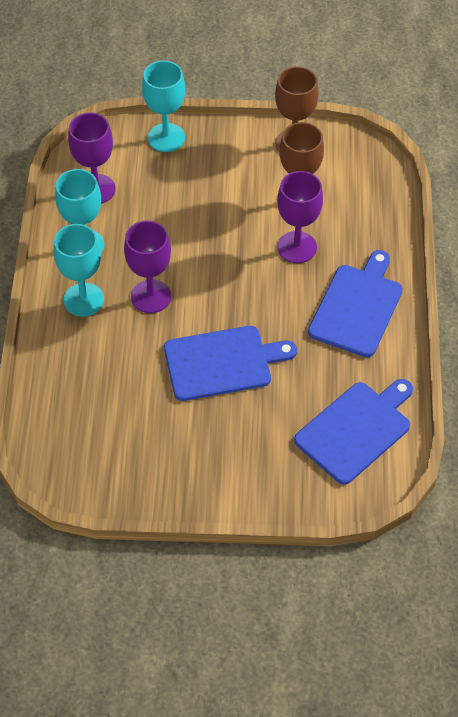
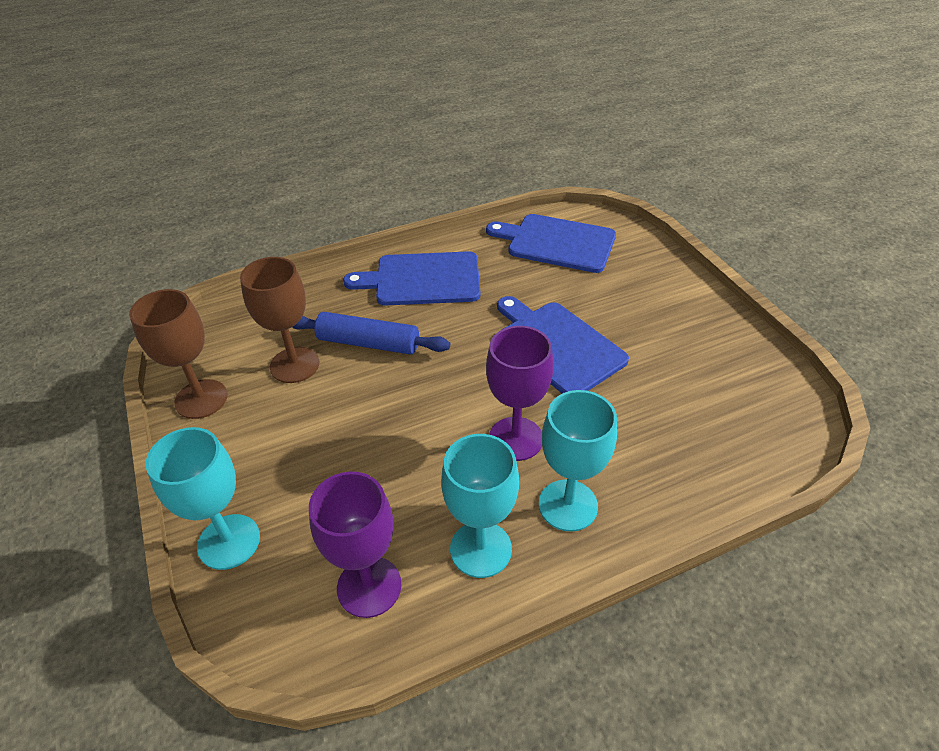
camera: 115 degrees left, 10 degrees down
purple goblet [277,171,323,263] -> blue rolling pin [292,312,450,355]

